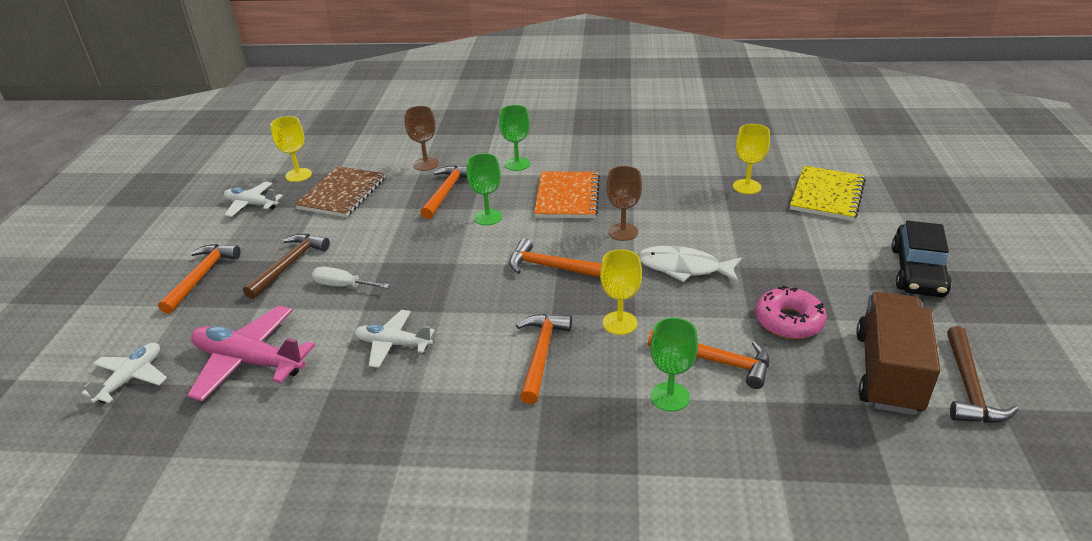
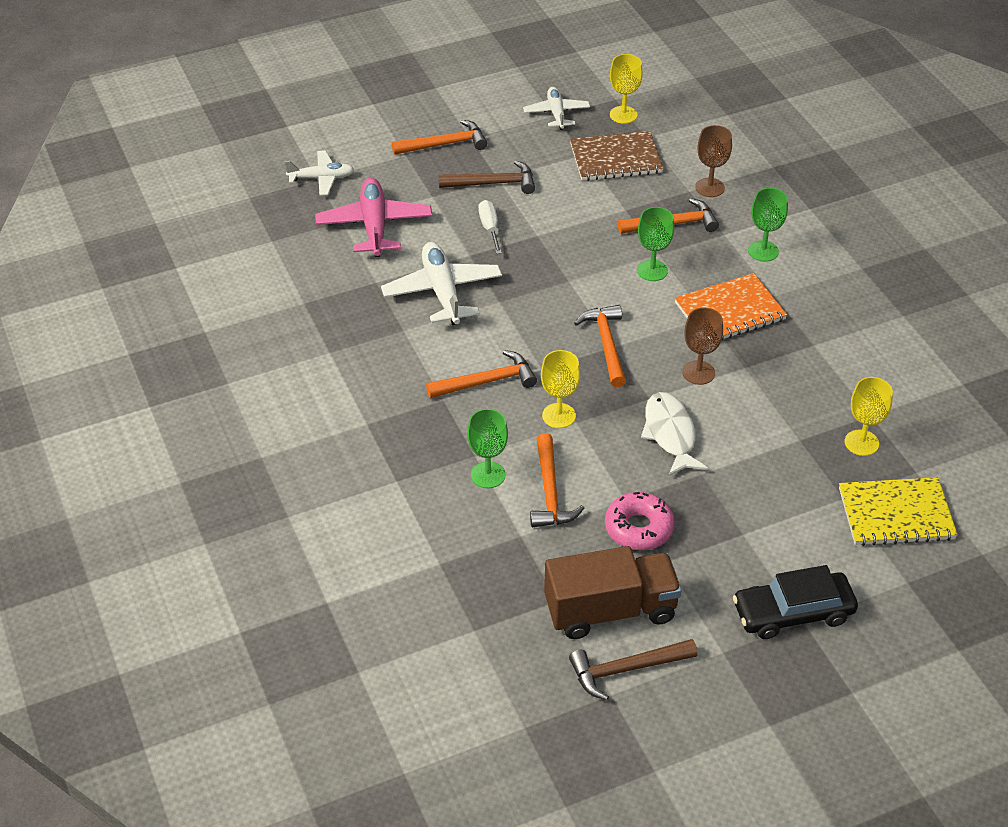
camera: 60 degrees right, 10 degrees up
white plane [355,310,435,368] -> white plane [381,242,502,325], size x1.62

